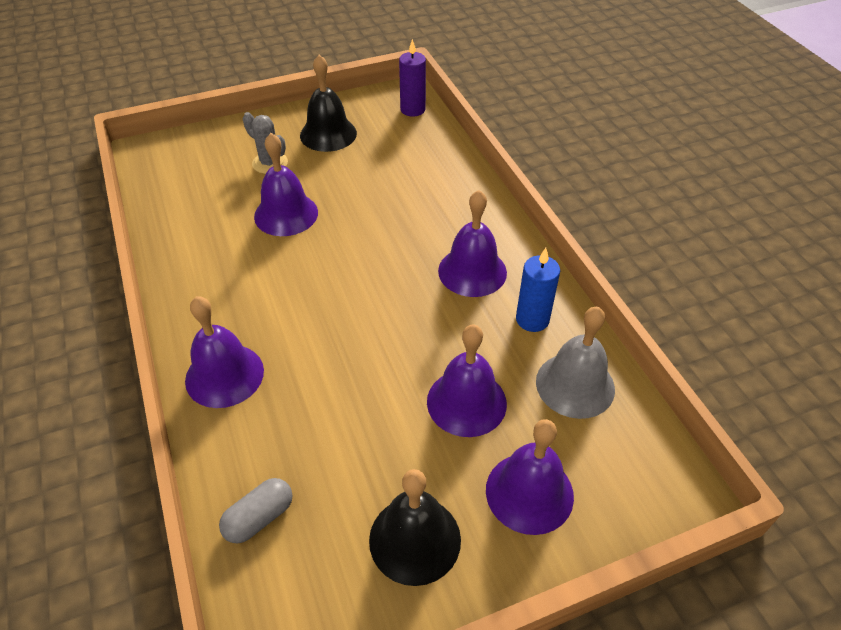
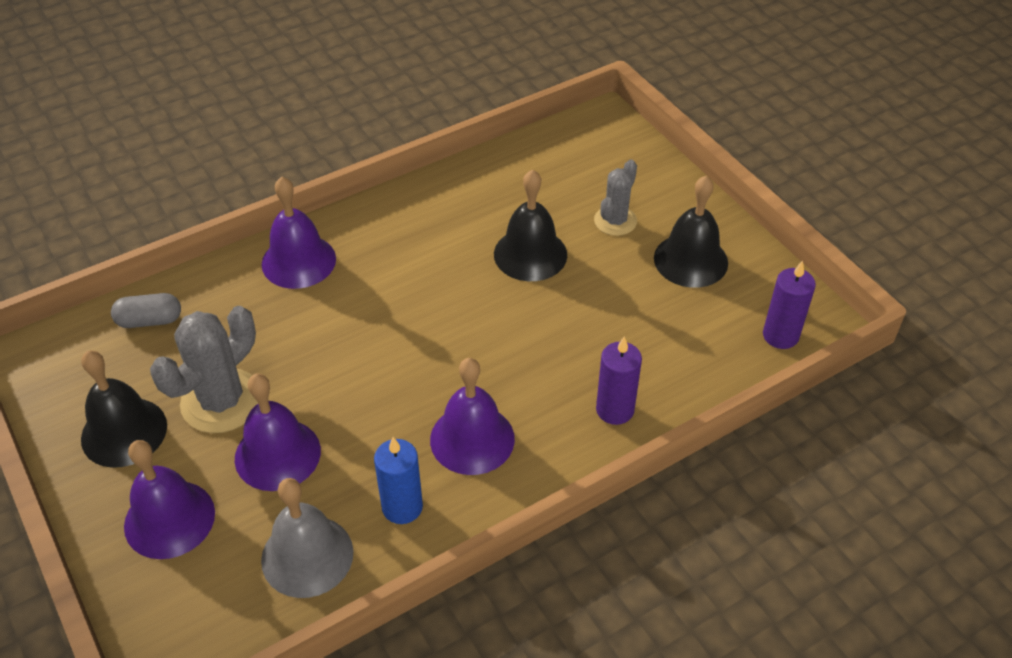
camera: 80 degrees right, 0 degrees up
grey capsule [219,478,292,544] -> grey capsule turned 45 degrees counterclockwise [111,293,181,328]
purple bell [254,133,318,236] -> black bell [494,169,567,281]
none -> grey cactus [150,306,258,433]
none -> purple candle [596,336,642,425]

